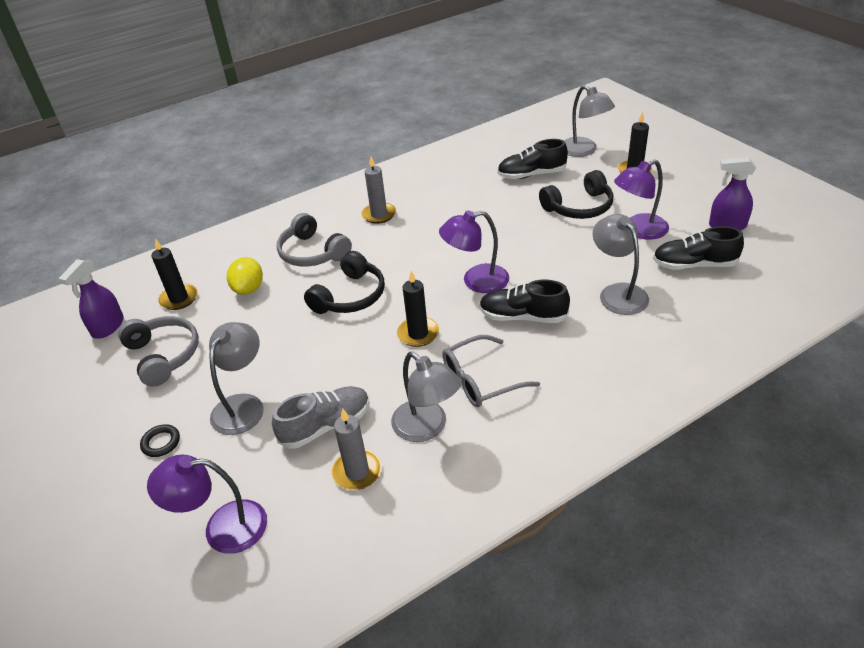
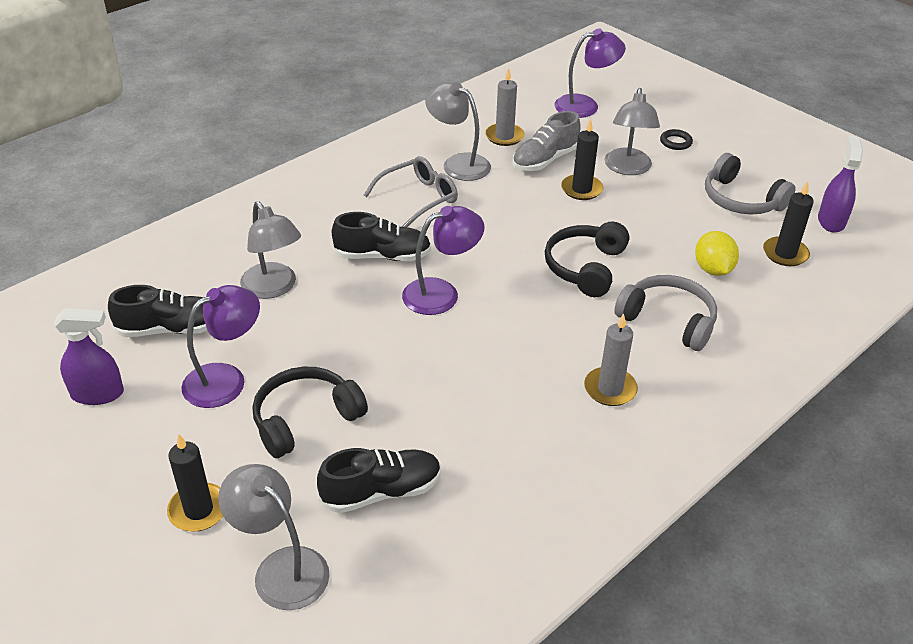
camera: 165 degrees right, 0 degrees up
black candle [397,271,439,347] -> black candle moved to [561,118,603,200]

